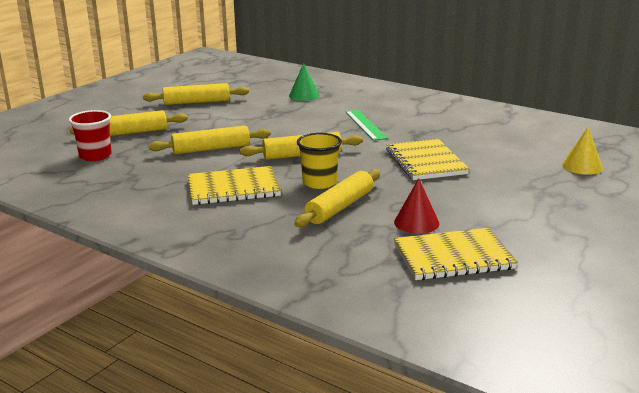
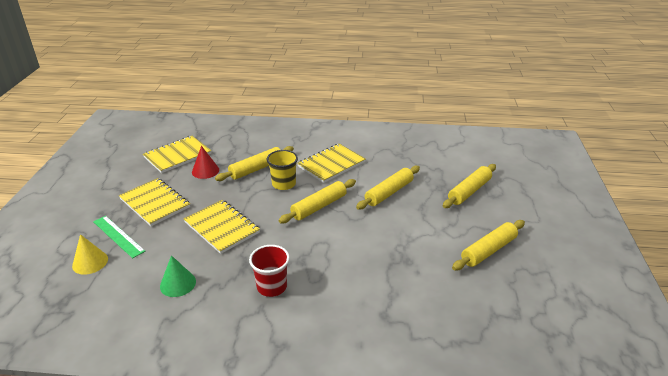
camera: 150 degrees right, 10 degrees up
red cup [69,110,112,161] -> red cup moved to [249,245,290,297]
green cone [289,63,320,101] -> green cone moved to [160,255,196,297]
yellow rolling pin [294,169,380,227] -> yellow rolling pin turned 45 degrees clockwise [215,146,294,181]
green ruler [345,110,388,141] -> green ruler moved to [93,216,145,258]
none -> yellow notebook [119,178,190,226]

